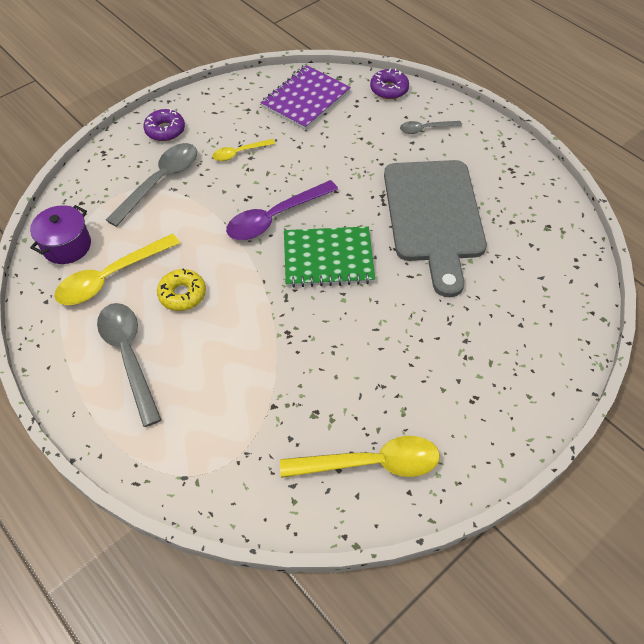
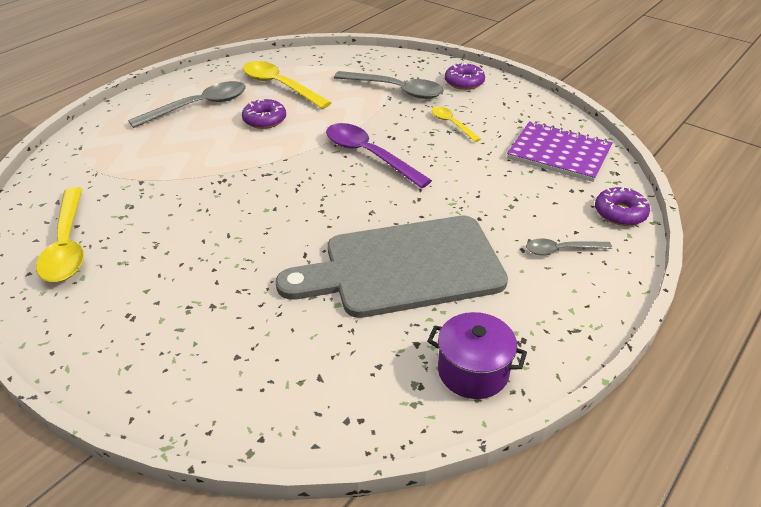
camera: 80 degrees right, 15 degrees down
purple pot [30,205,91,264] -> purple pot moved to [427,312,527,399]
yellow donut [157,269,206,311] -> purple donut [242,99,286,129]
green notebook [284,226,375,288] -> none
grey spoon [400,121,462,134] -> grey spoon turned 75 degrees counterclockwise [526,239,612,255]

